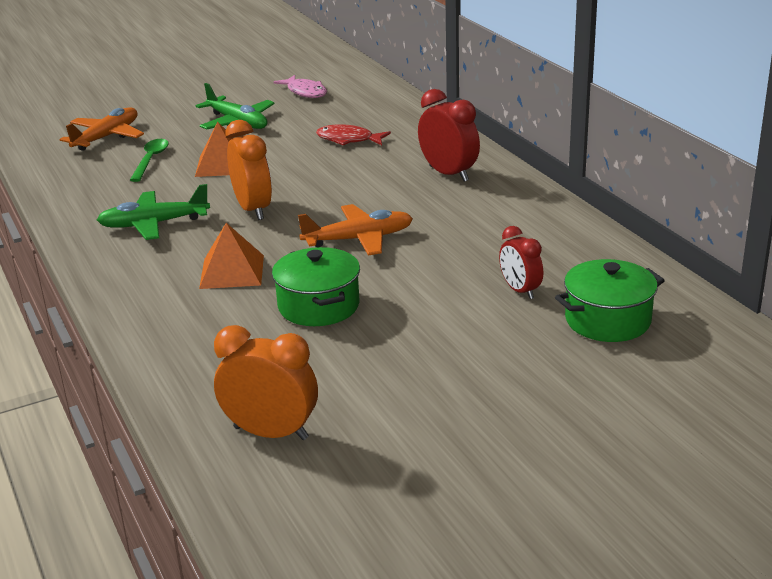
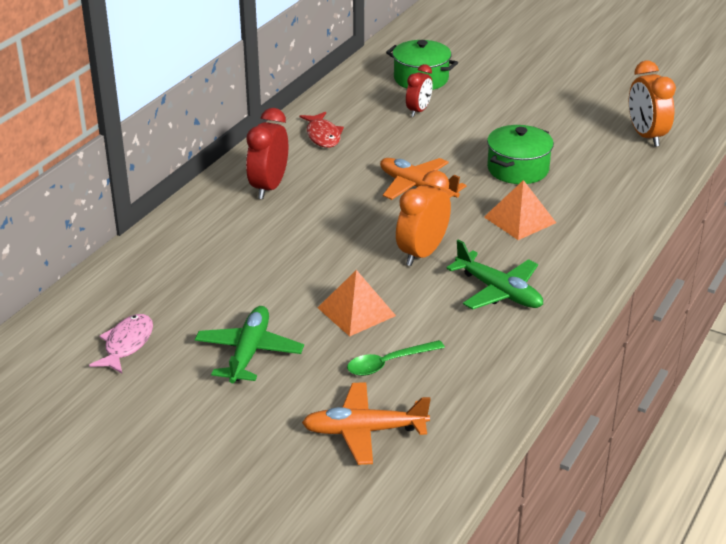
camera: 125 degrees left, 5 degrees up
red fish [316,124,391,145] -> red fish moved to [300,112,344,148]

